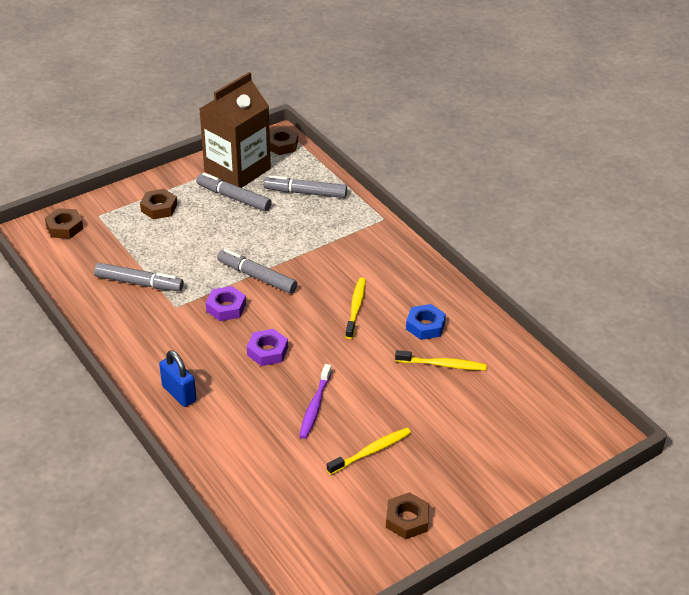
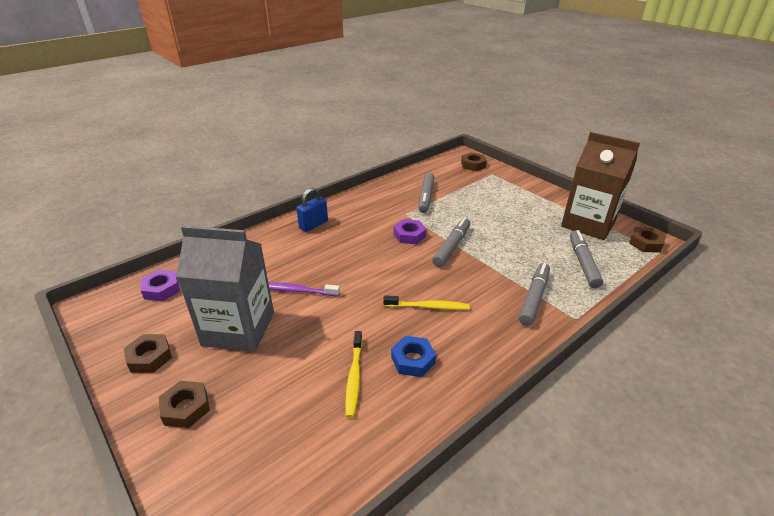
camera: 85 degrees right, 5 degrees down
brown nut [140,189,177,220] -> brown nut moved to [159,381,210,428]
grey marker [196,173,272,211] -> grey marker moved to [519,263,550,326]
purple nut [247,329,288,366] -> purple nut moved to [141,270,180,301]
yellow toothbrush [327,428,411,475] -> grey carton [176,225,274,352]

